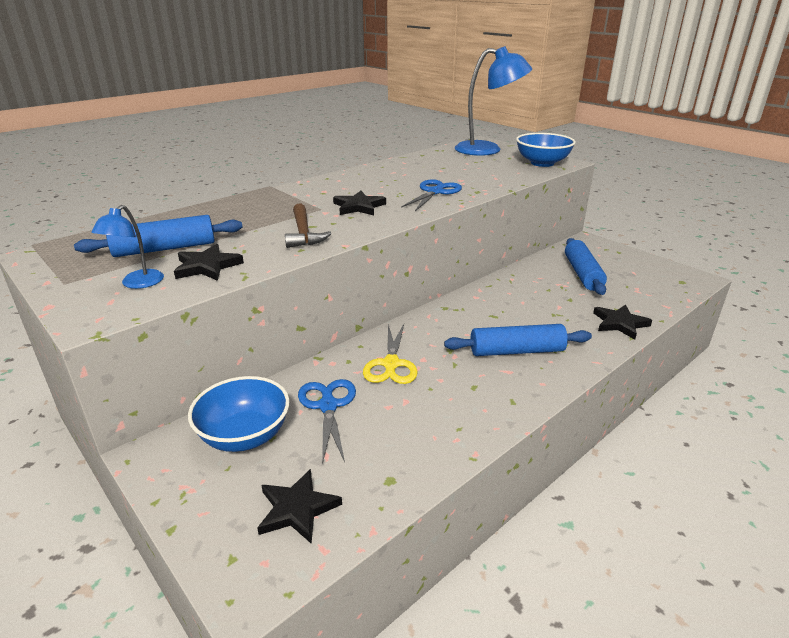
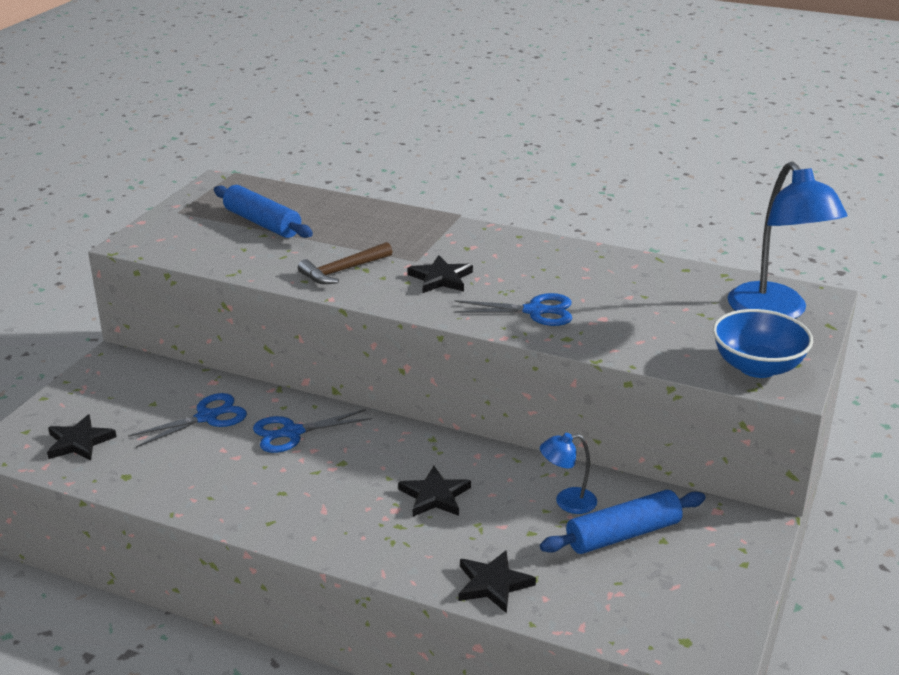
camera: 65 degrees right, 0 degrees up
blue lamp [91,205,164,289] -> blue lamp moved to [540,433,597,514]
black star [174,244,244,281] -> black star moved to [398,466,471,517]
blue bowl [188,376,289,452] -> none
yellow scissors [363,324,418,384] -> blue scissors [253,409,372,453]
blue rolling pin [444,324,592,356] -> none

